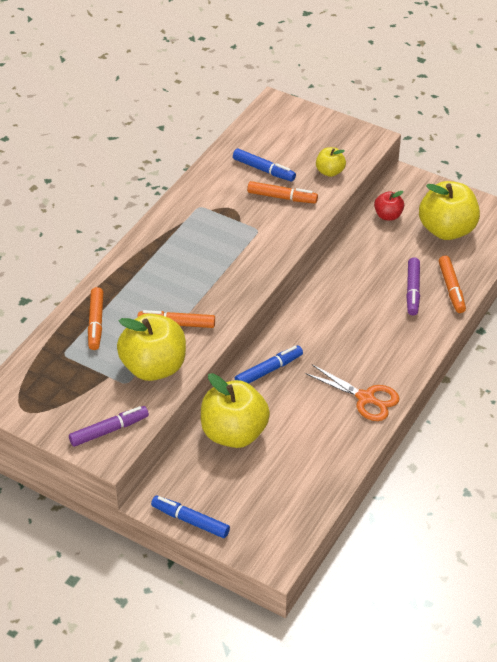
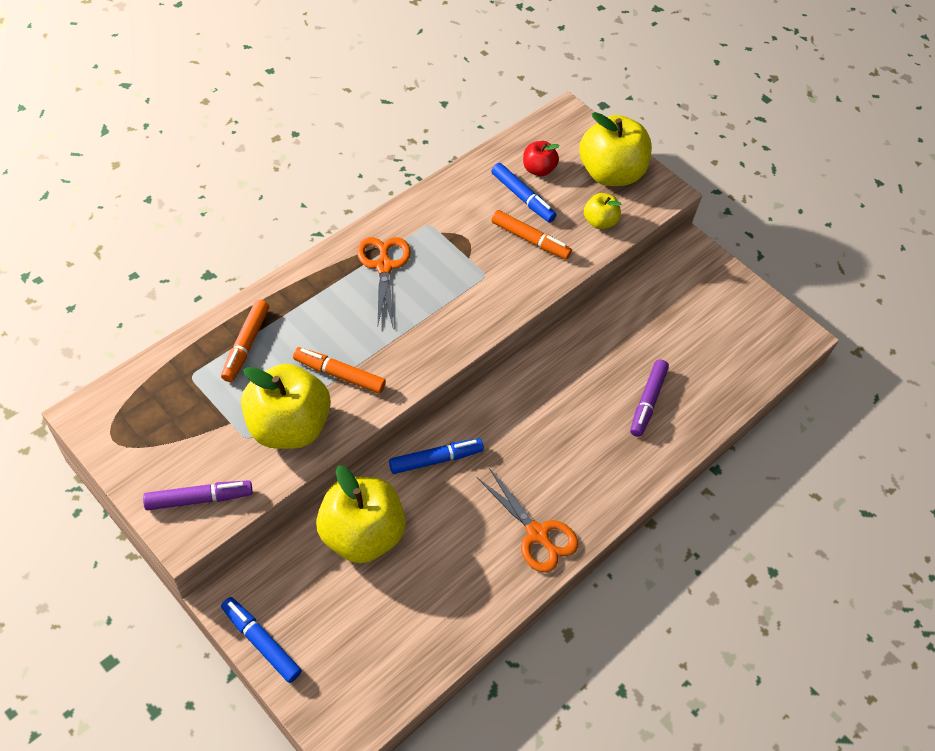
camera: 10 degrees right, 10 degrees up
red apple [374,191,404,221] -> red apple moved to [523,141,560,176]
yellow apple [419,181,480,240] -> yellow apple moved to [579,112,652,186]
orange marker [439,256,466,313] -> none
none -> orange scissors [357,237,411,327]

